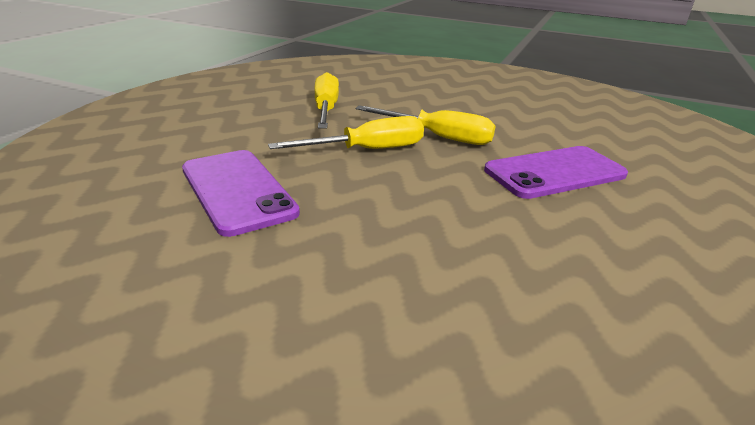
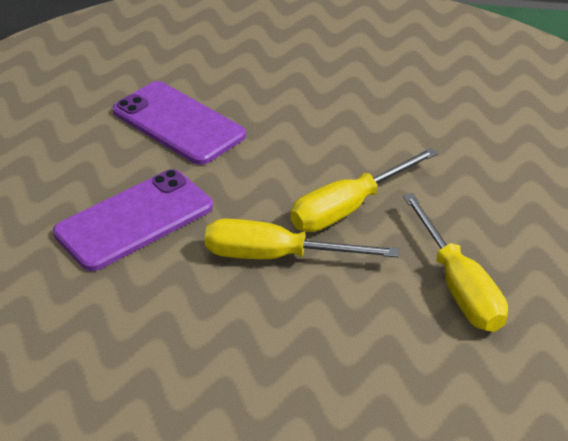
camera: 165 degrees right, 10 degrees up
purple phone [182,150,300,237] -> purple phone moved to [112,81,246,165]

